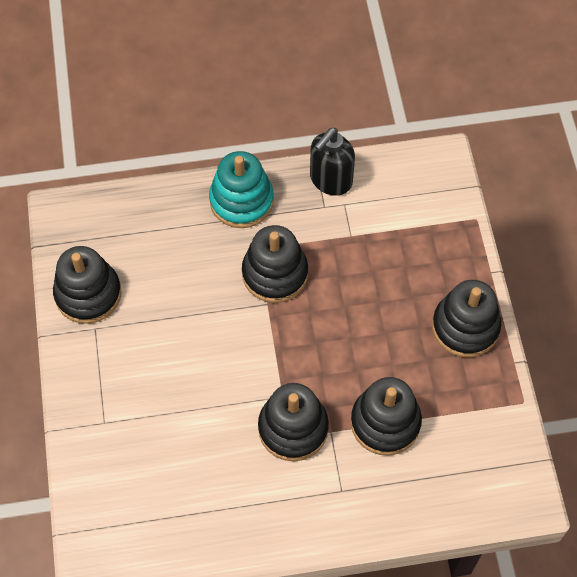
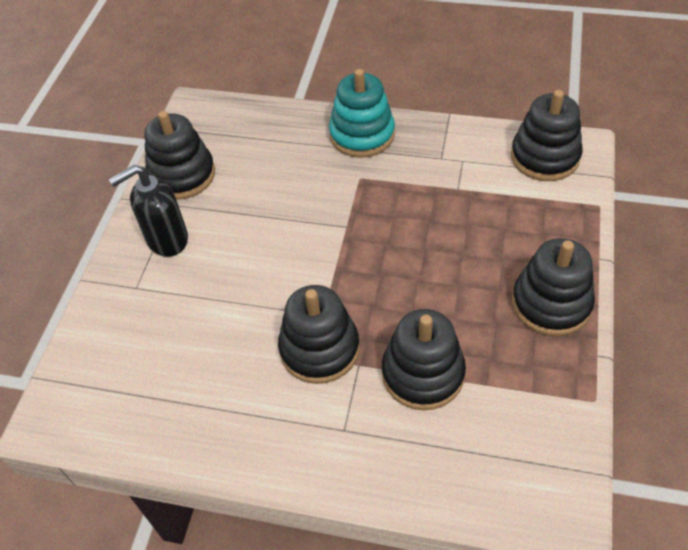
camera: 25 degrees right, 10 degrees down
black stacking toy [242,225,308,303] -> black stacking toy moved to [511,90,582,181]
black soap dispenser [310,128,355,196] -> black soap dispenser moved to [109,165,188,257]

